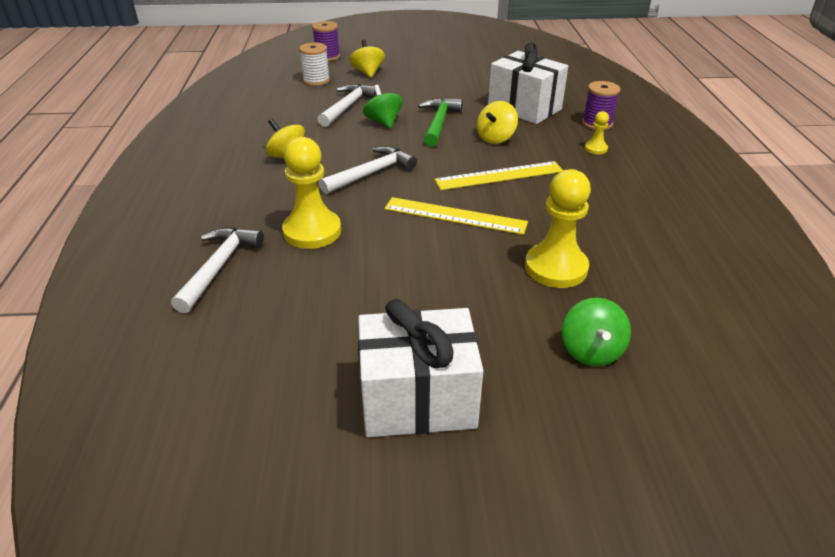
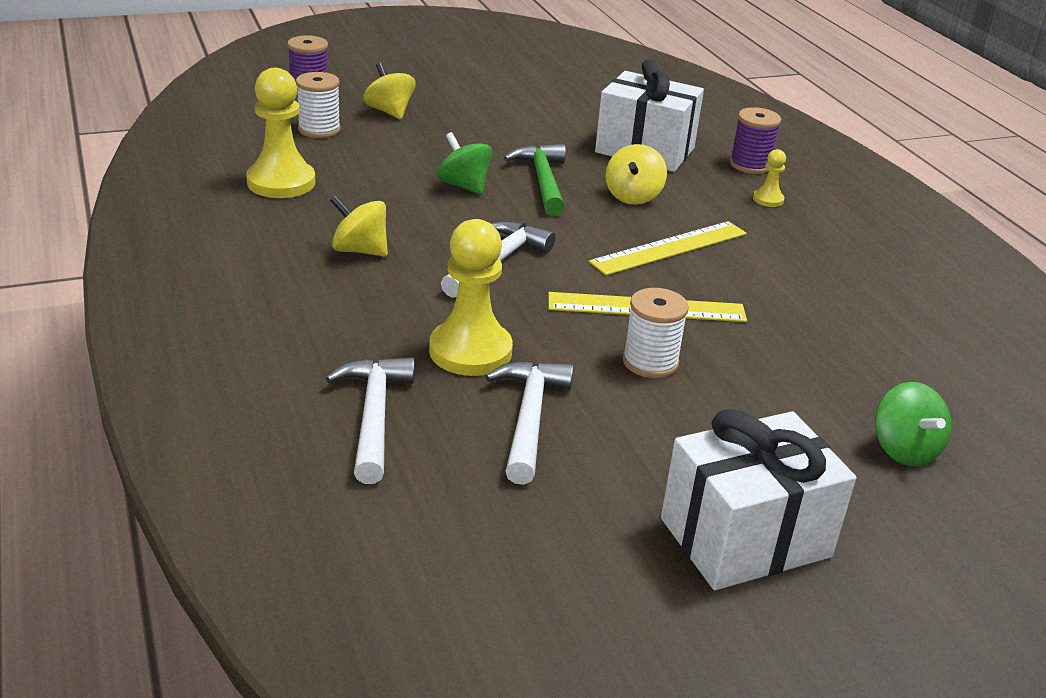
camera: 20 degrees left, 5 degrees down
white hammer [318,84,377,127] -> white hammer moved to [485,360,574,485]
yellow pawn [525,169,591,288] -> yellow pawn moved to [246,68,315,198]
none -> white spool [623,288,689,378]

